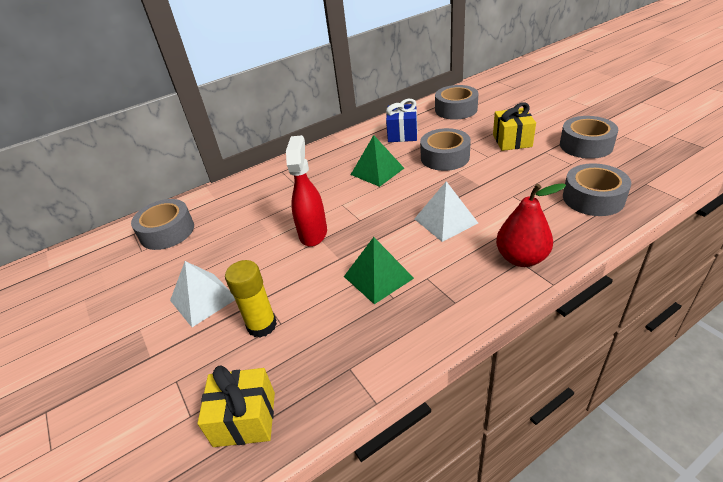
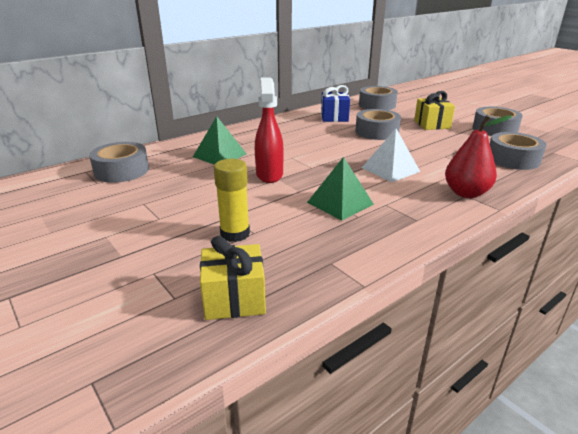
camera: 10 degrees left, 10 degrees down
white pyramid [170,261,235,327] -> none
green pyramid [351,135,404,187] -> green pyramid moved to [193,116,247,165]

